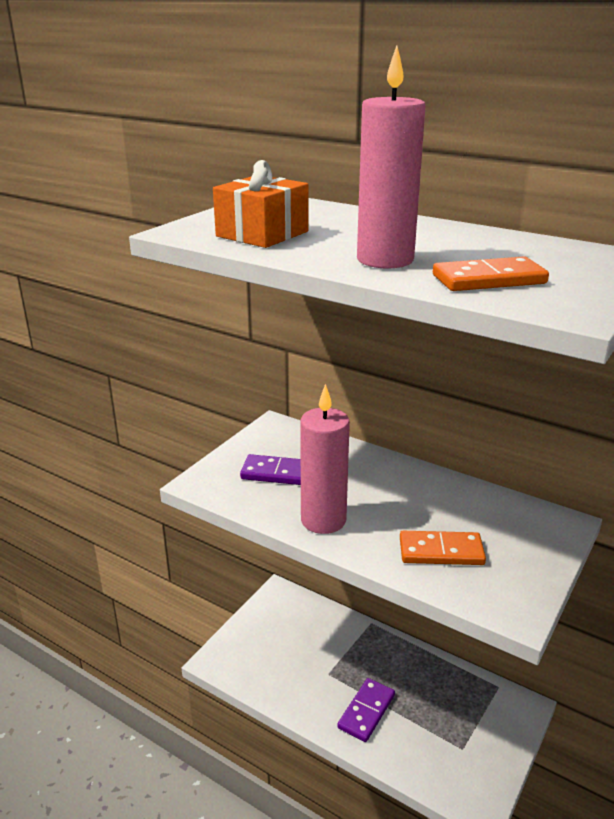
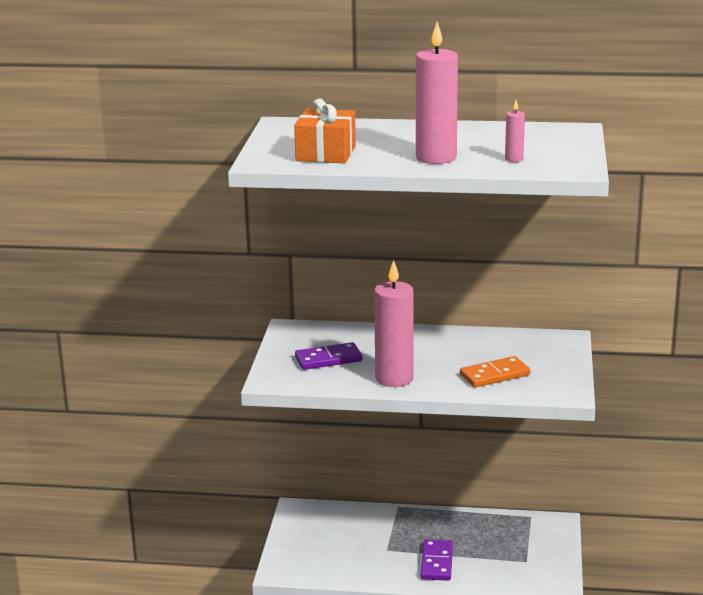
camera: 25 degrees left, 5 degrees down
orange domino [433,256,549,291] -> pink candle [505,100,525,162]

